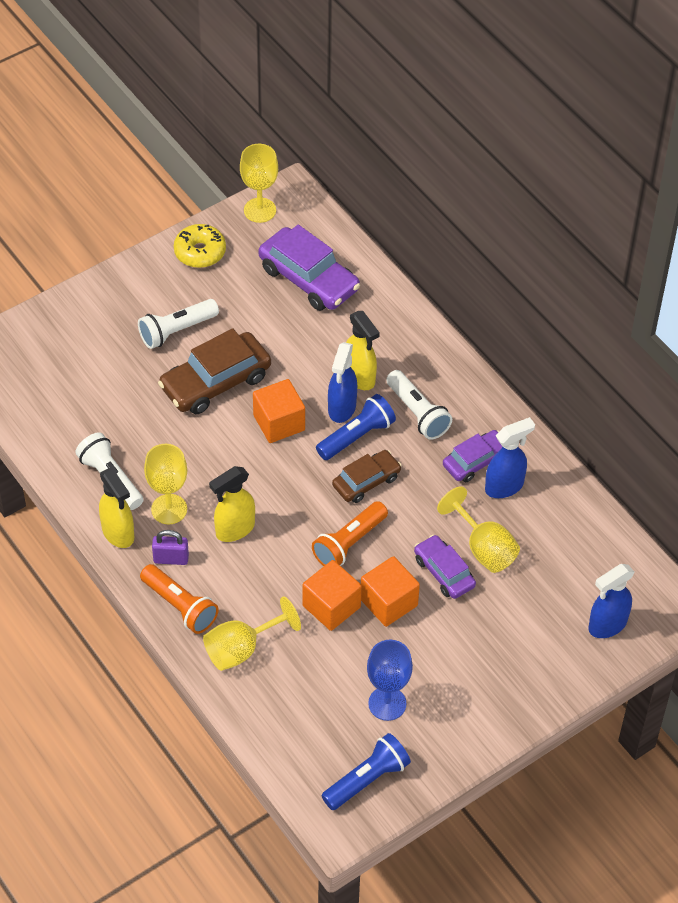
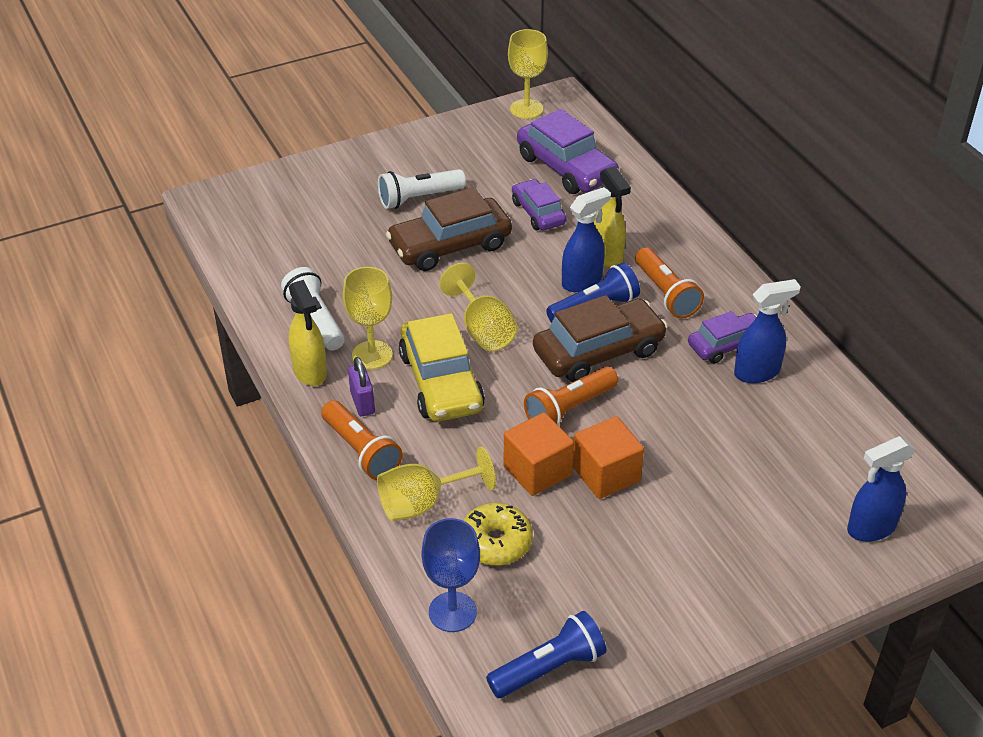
camera: 10 degrees right, 10 degrees down
purple padlock [152,530,189,565] -> purple padlock turned 60 degrees clockwise [348,357,375,416]
yellow donut [174,224,226,268] -> yellow donut moved to [463,503,533,566]
yellow spray bottle [209,466,255,542] -> yellow car [399,313,485,422]
orange cube [253,379,305,443] -> none
blue spray bottle [328,342,357,423] -> blue spray bottle turned 150 degrees counterclockwise [562,187,611,292]
brown car [332,450,402,503] -> brown car [533,295,668,382], size x1.65
blue goblet [367,640,413,721] -> blue goblet moved to [421,518,480,632]
white flashlight [386,370,452,440] -> orange flashlight [635,247,704,319]
purple car [414,535,476,599] -> purple car moved to [512,179,566,230]
yellow goblet [437,486,520,573] -> yellow goblet moved to [439,263,518,351]

